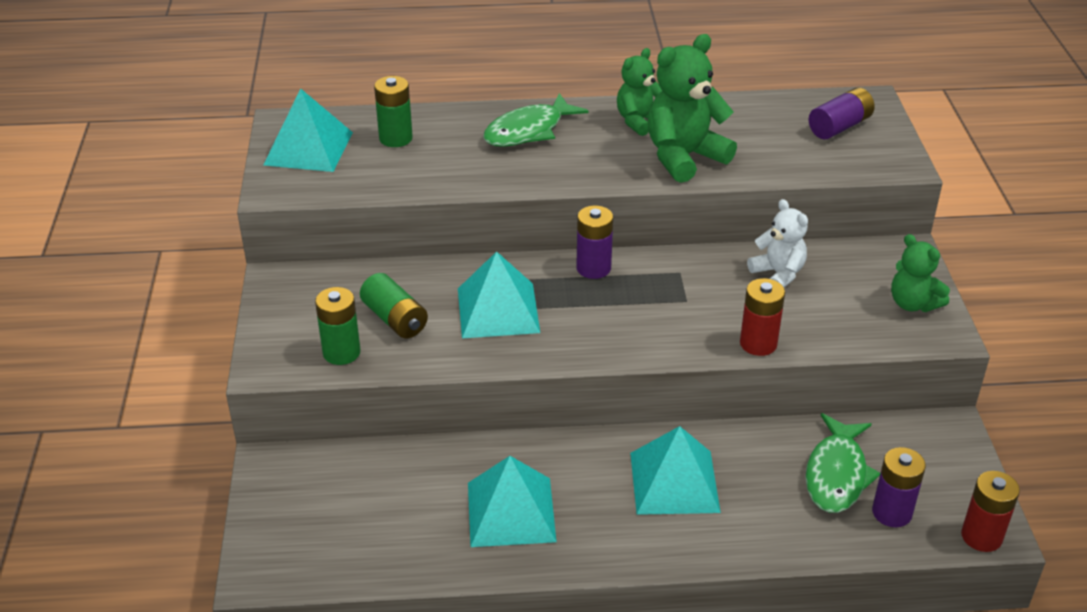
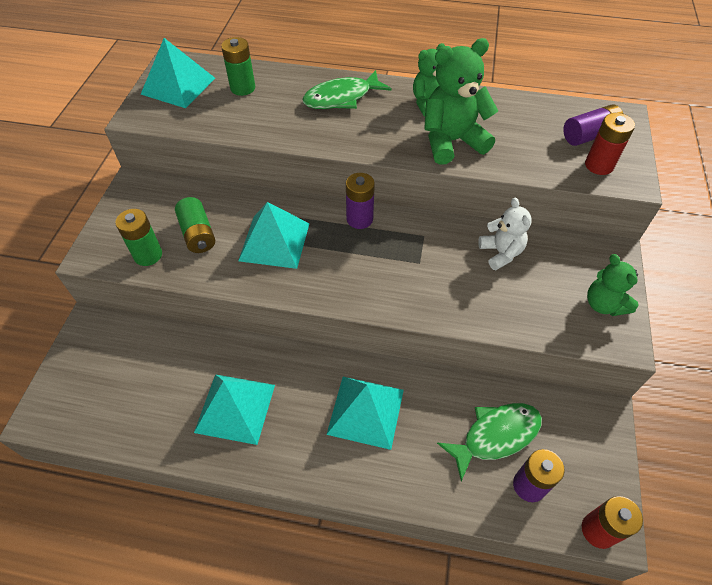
camera: 15 degrees right, 15 degrees up
red battery [740,278,785,356] -> red battery moved to [585,113,635,175]
green fish [805,413,880,513] -> green fish turned 150 degrees counterclockwise [437,403,542,481]

